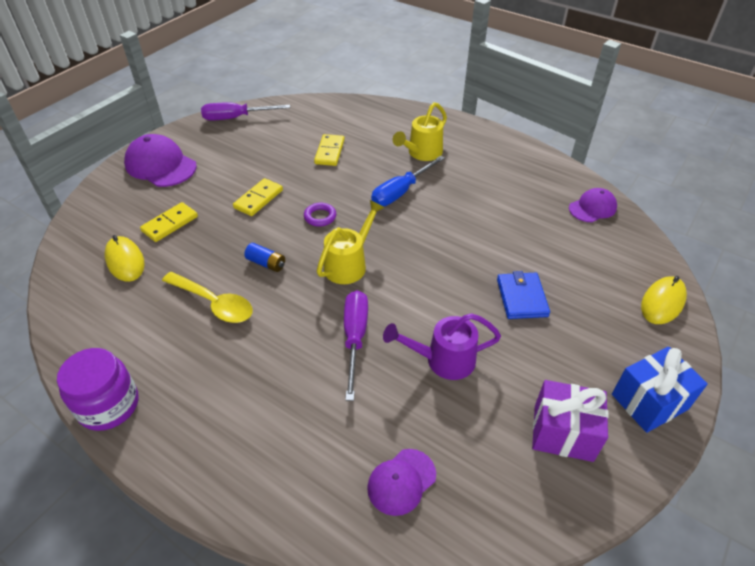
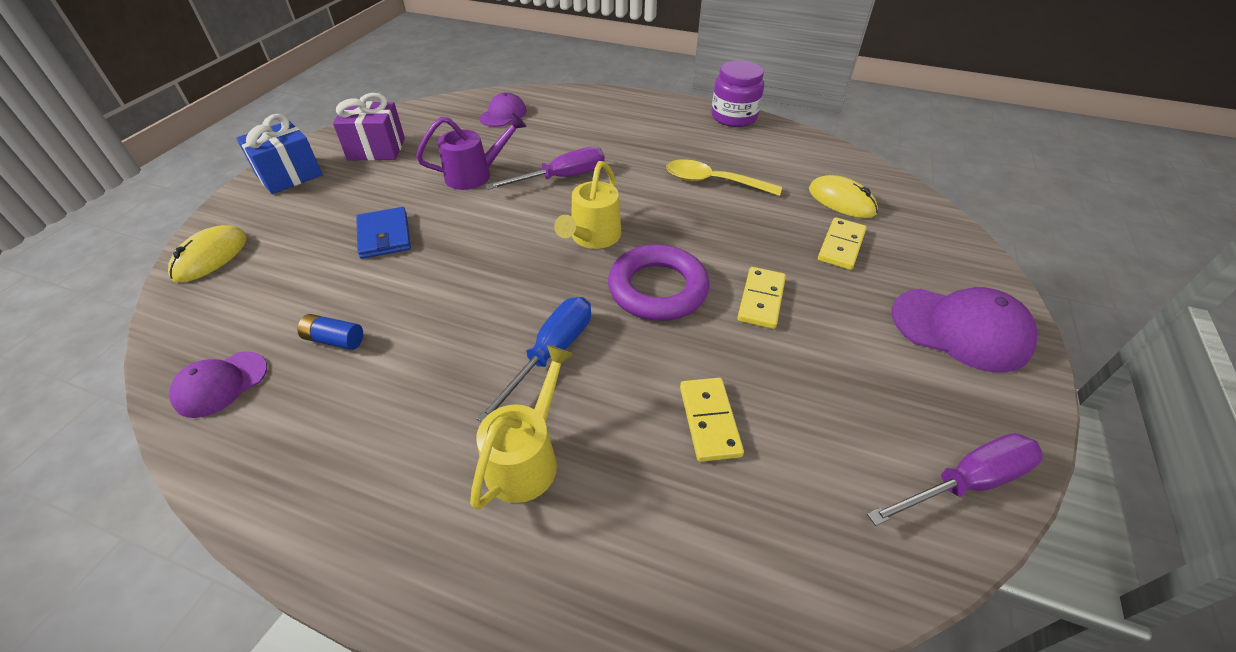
camera: 165 degrees right, 0 degrees up
blue battery [244,243,285,272] -> blue battery moved to [297,314,363,350]
purple ring [304,203,336,227] -> purple ring [608,244,710,321], size x2.13
purple screwdriver [344,290,368,401] -> purple screwdriver turned 105 degrees counterclockwise [485,147,605,190]

